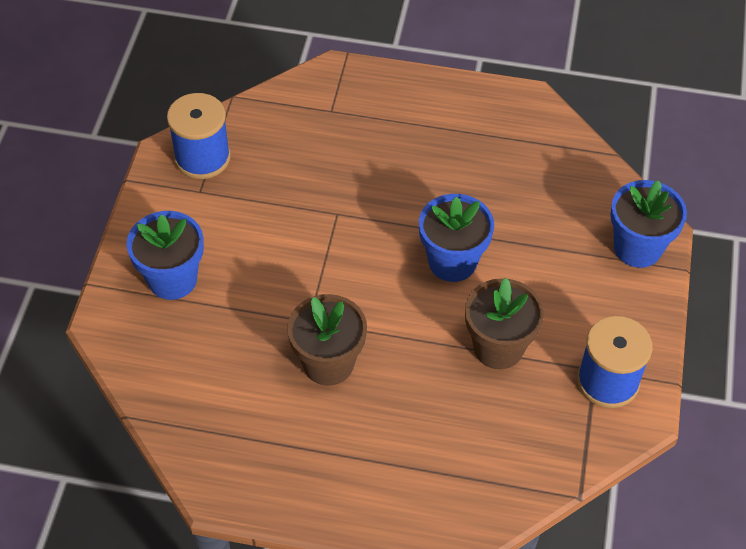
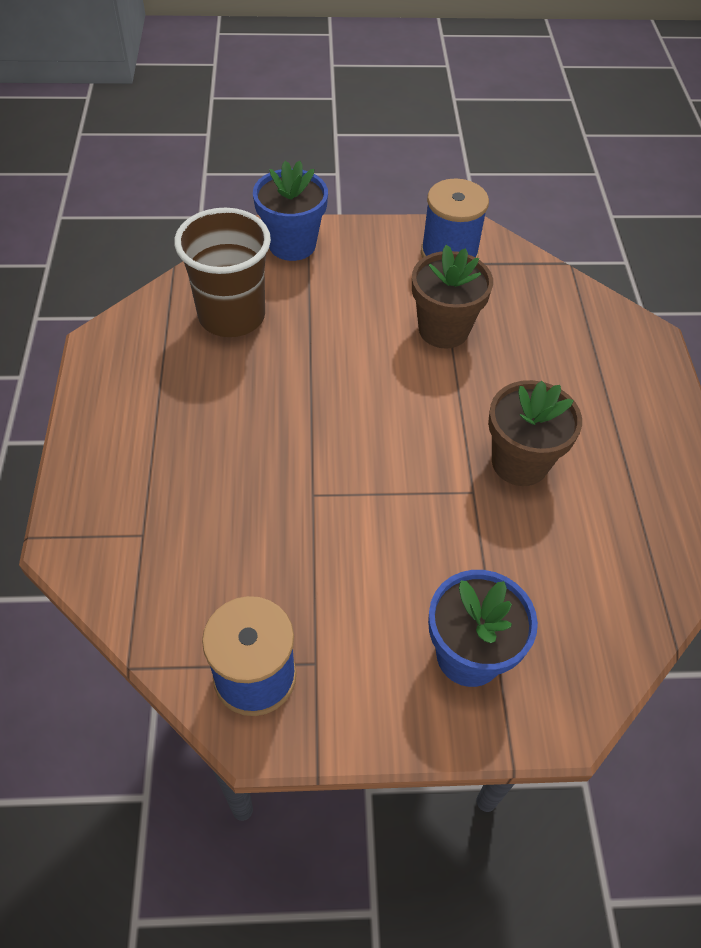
camera: 105 degrees left, 0 degrees up
blue flower pot [419,194,494,282] -> none
none -> brown cup [174,208,271,337]

